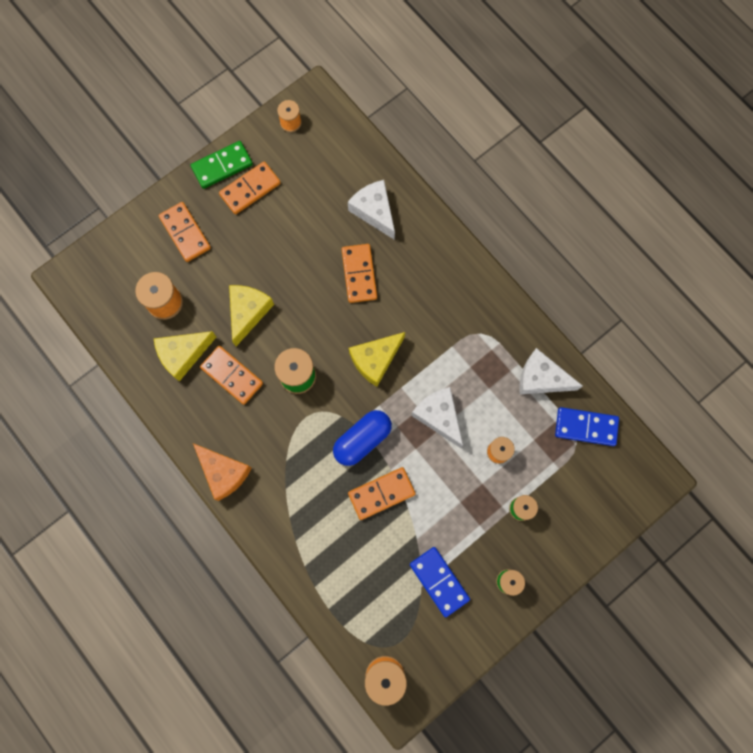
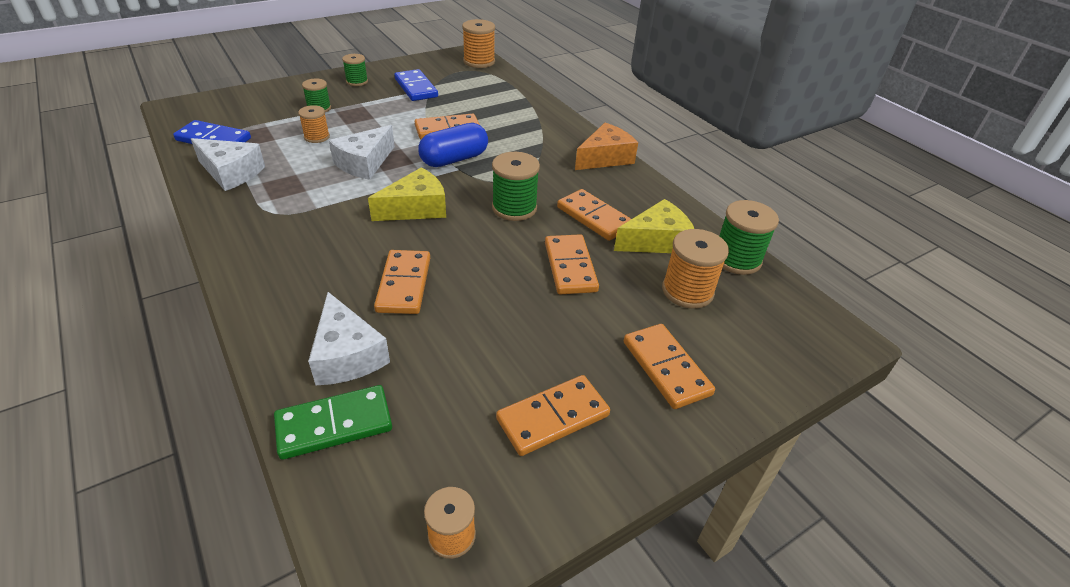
camera: 175 degrees left, 35 degrees down
green domino [191,141,253,189] -> green domino moved to [274,385,392,460]
orange cheese [193,443,252,501] -> orange cheese turned 90 degrees clockwise [575,123,638,170]
yellow cheese [229,285,274,346] -> orange domino [545,234,599,295]
white cheese [411,387,463,448] -> white cheese turned 60 degrees clockwise [329,125,395,180]
none -> green spool [719,200,779,275]

